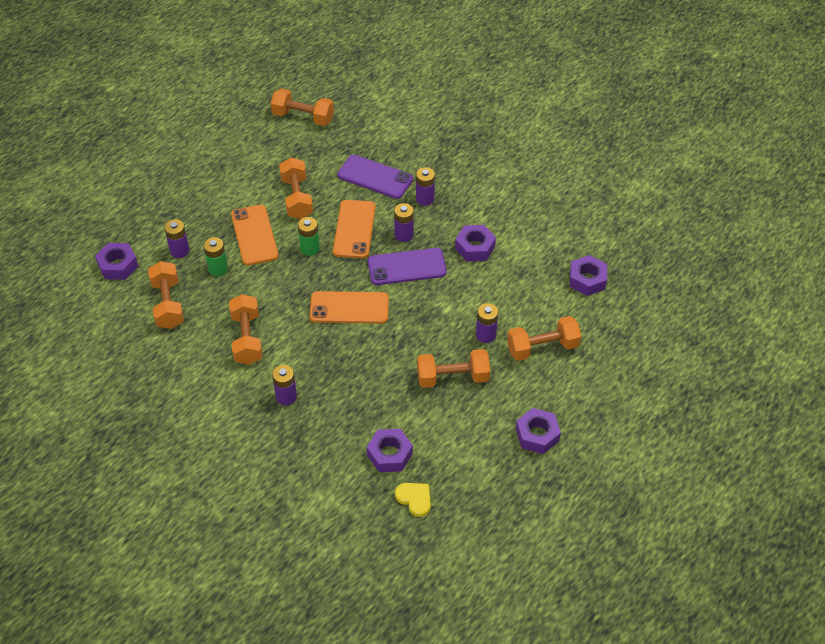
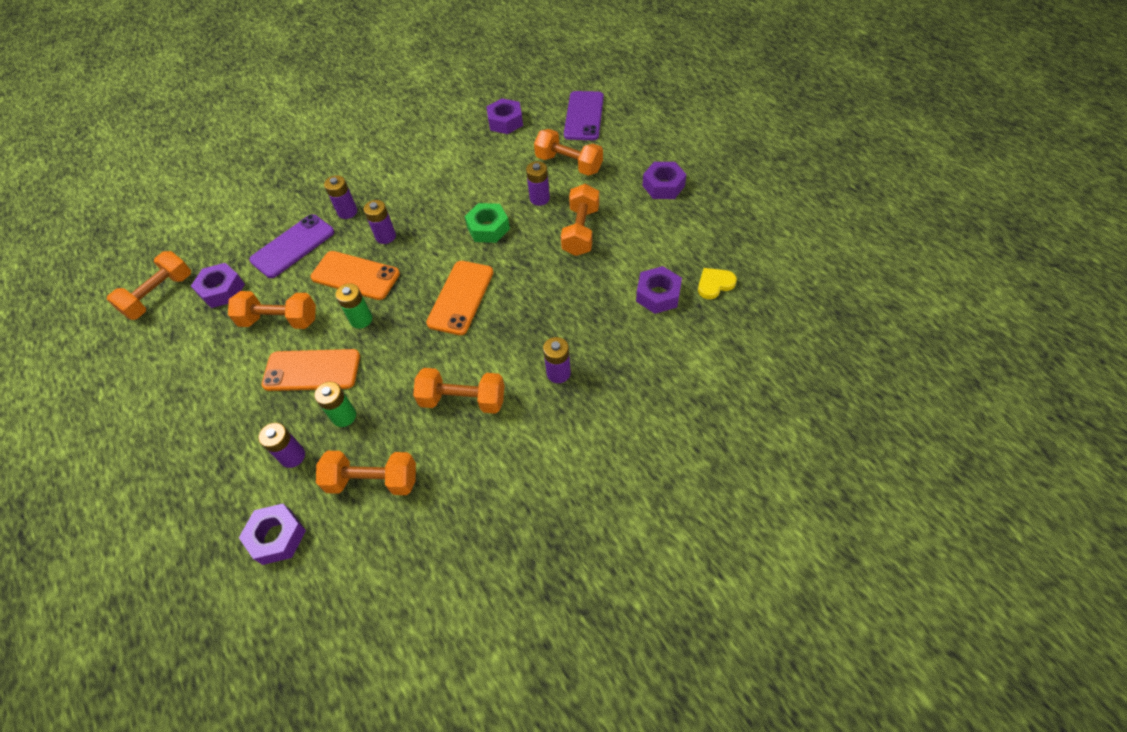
camera: 70 degrees left, 5 degrees up
purple phone [368,248,447,285] -> purple phone moved to [564,91,604,140]
purple nut [455,225,496,261] -> purple nut moved to [191,263,245,308]
orange dumbbell [507,316,581,361] -> orange dumbbell turned 60 degrees counterclockwise [534,129,603,176]
none -> green nut [465,203,510,243]

